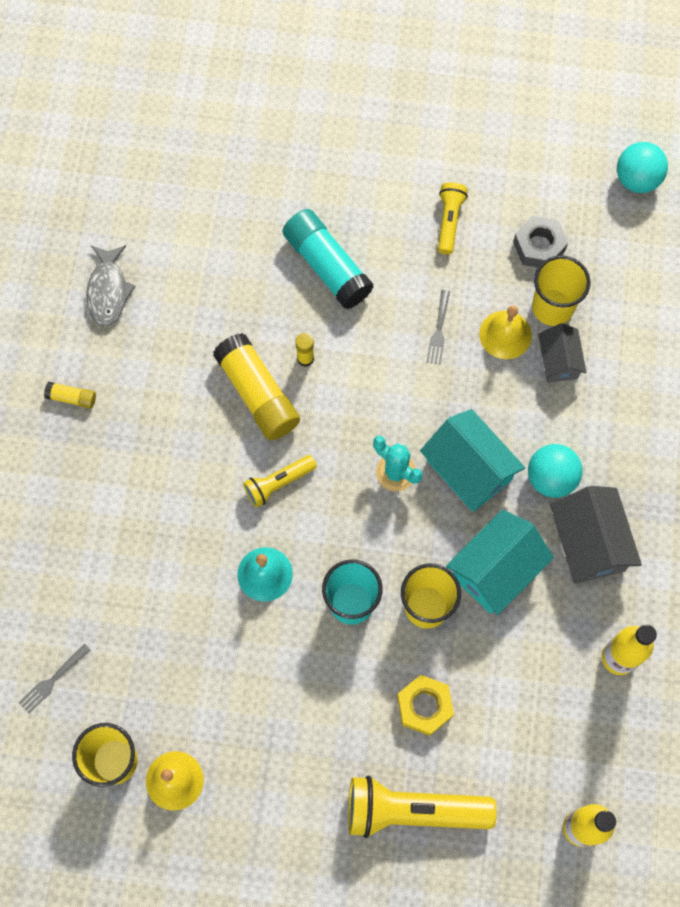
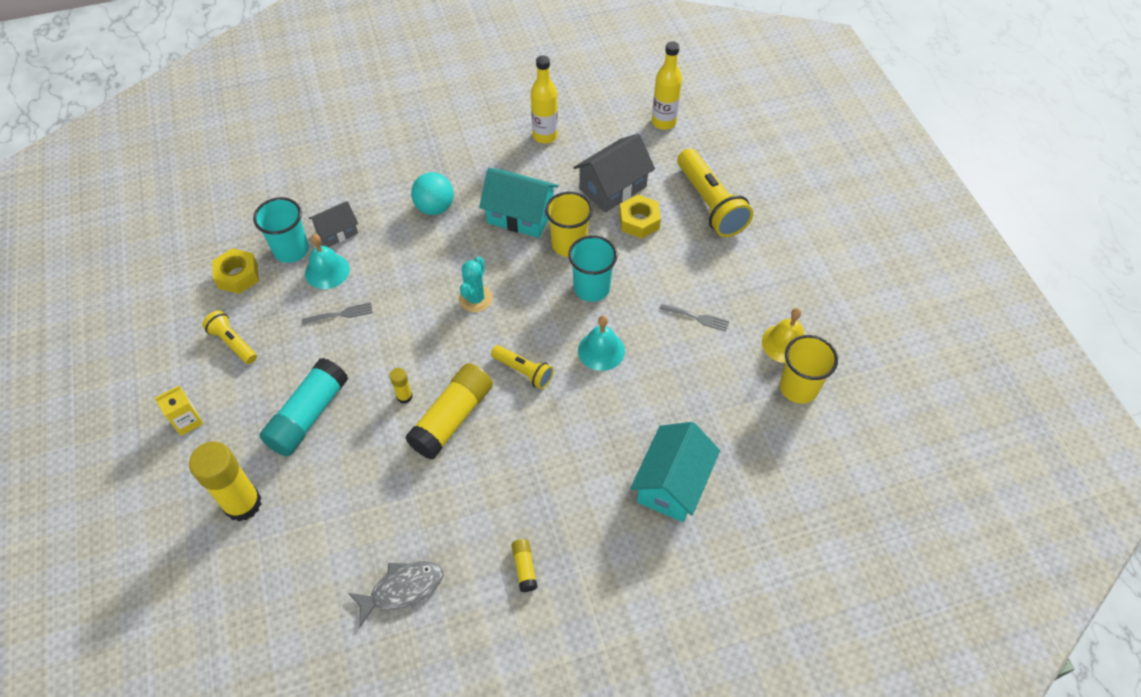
camera: 115 degrees left, 15 degrees down
grey fork [18,644,91,713] -> grey fork moved to [659,304,729,332]
turquoise house [420,409,525,512] -> turquoise house moved to [630,422,720,522]
yellow flashlight [438,182,468,255] -> yellow flashlight turned 60 degrees clockwise [202,310,257,364]
yellow bell [479,305,532,359] -> turquoise bell [305,234,350,289]
grey nut [513,216,568,268] -> yellow nut [212,248,259,294]
yellow cup [532,255,591,326] -> turquoise cup [253,197,309,263]
grey house [550,486,642,584] -> grey house moved to [573,133,655,213]
turquoise ball [617,142,668,193] -> none
none -> yellow carton [154,385,203,436]
none -> yellow glue stick [189,442,262,522]

